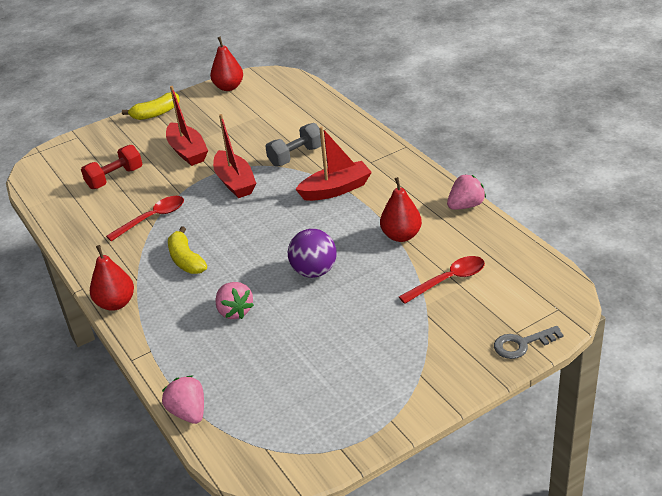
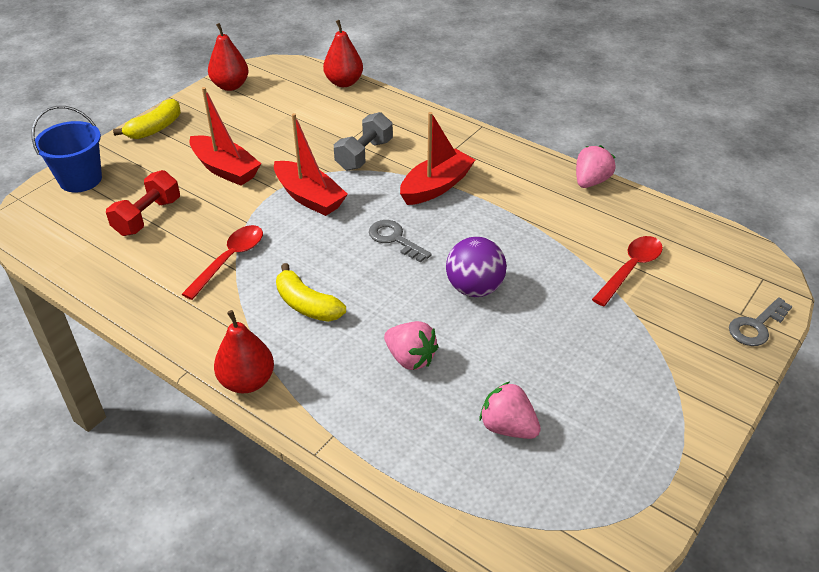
camera: 25 degrees left, 5 degrees up
pink strawberry [162,376,204,424] -> pink strawberry moved to [480,381,541,439]
red pear [380,177,422,242] -> red pear moved to [323,20,363,87]
none -> blue bucket [31,106,102,193]
none -> grey key [369,220,432,262]

